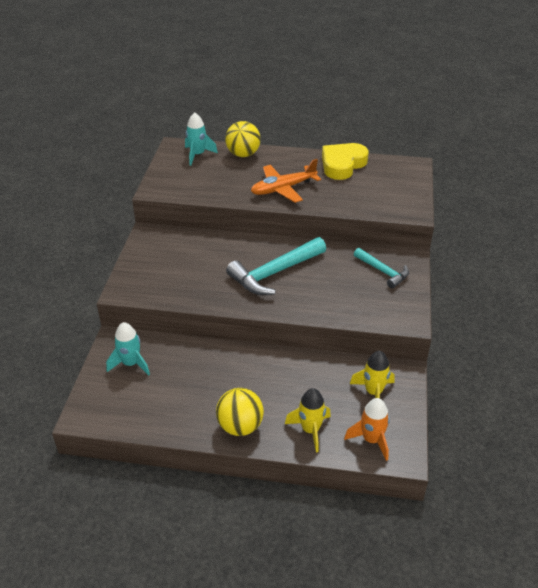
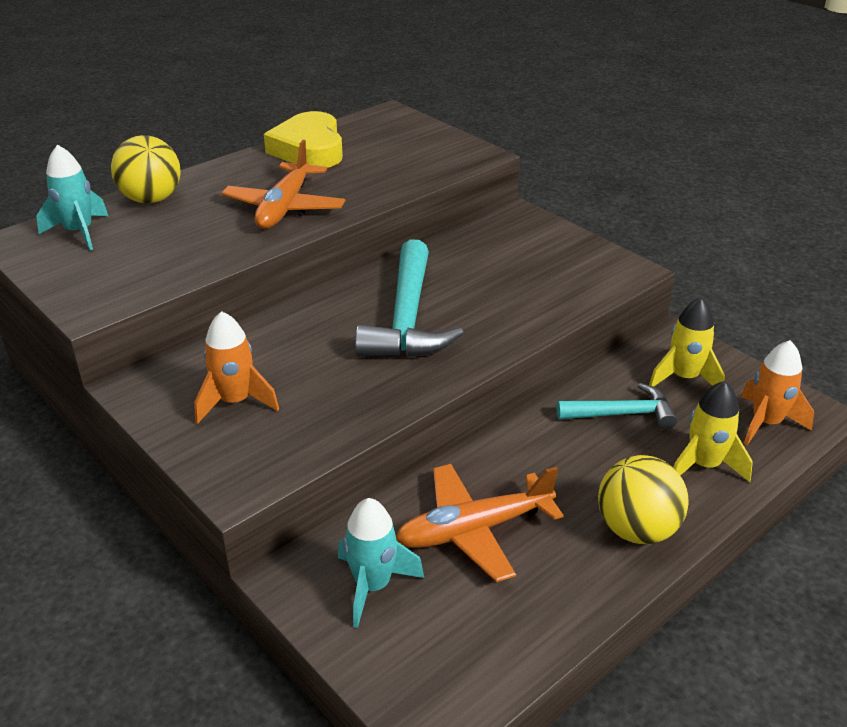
camera: 50 degrees left, 5 degrees down
turquoise hammer [354,248,409,288] -> turquoise hammer moved to [557,383,677,429]
none -> orange rocket [194,311,279,424]
none -> orange plane [396,464,564,582]

